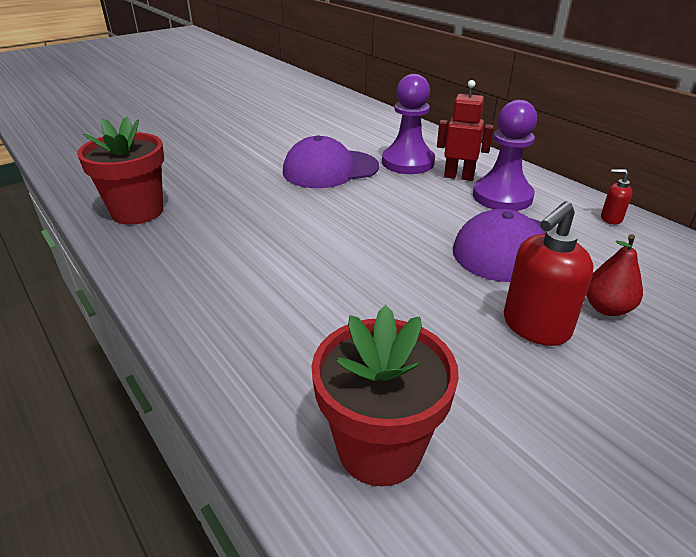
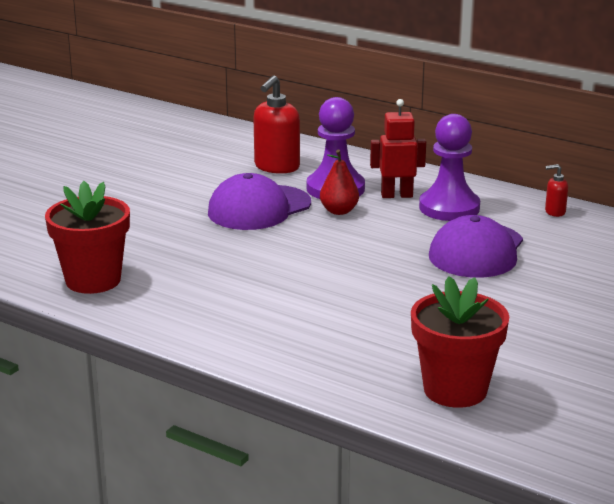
camera: 20 degrees left, 10 degrees down
red soap dispenser [504,201,594,346] -> red soap dispenser moved to [253,75,300,174]
red pear [586,234,643,316] -> red pear moved to [320,150,359,215]

